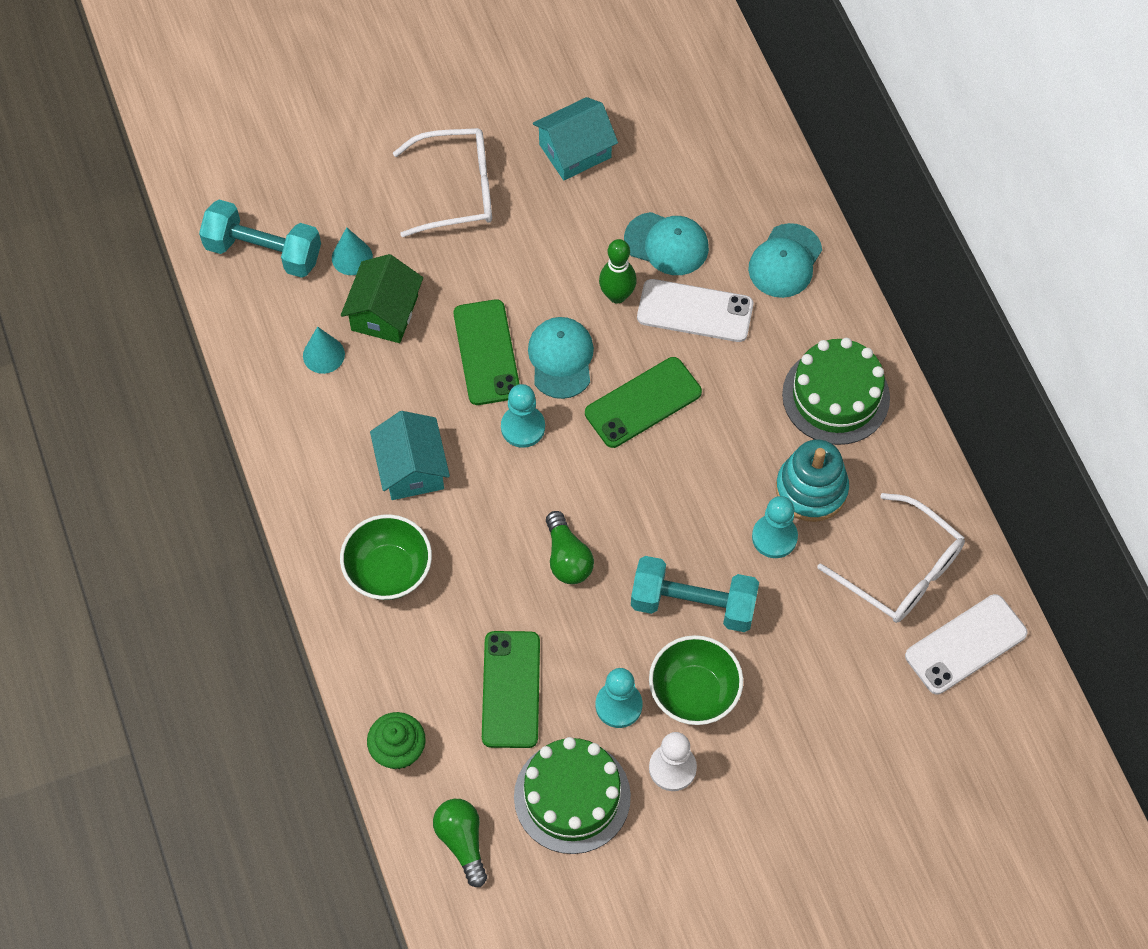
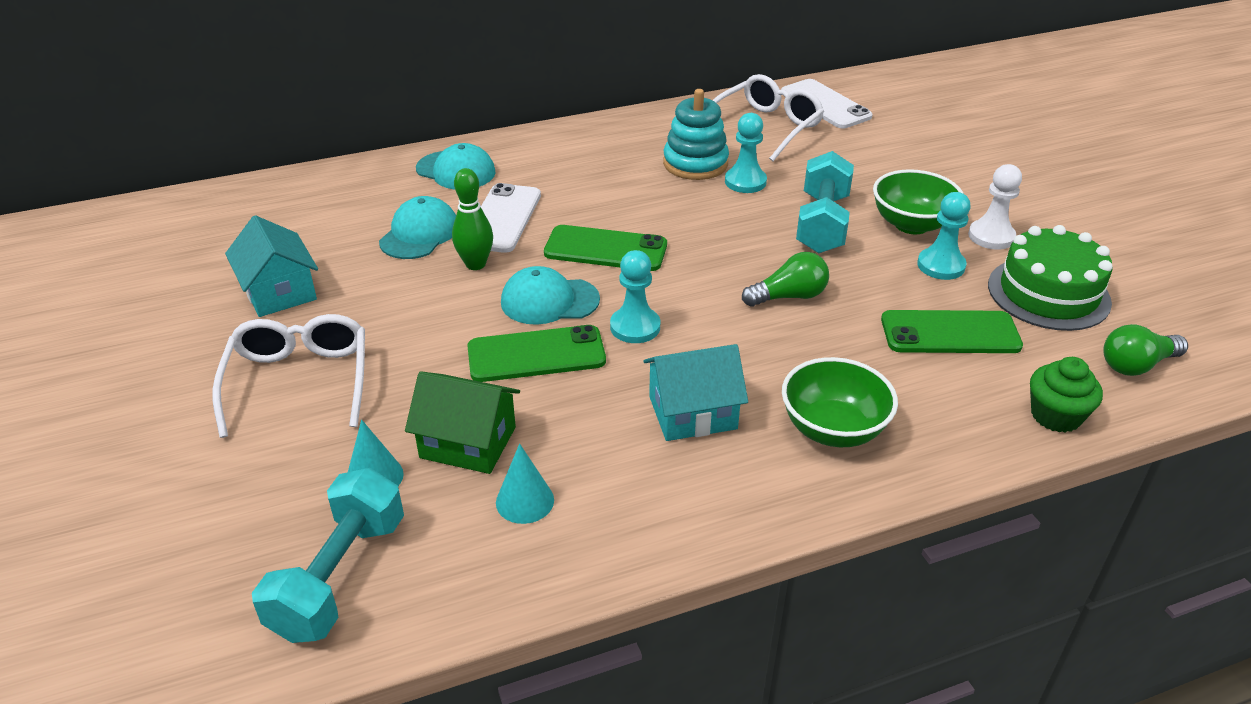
camera: 90 degrees left, 25 degrees down
green phone [585,357,702,448] -> green phone turned 45 degrees counterclockwise [544,225,667,271]
green cake [782,338,890,445] -> none

